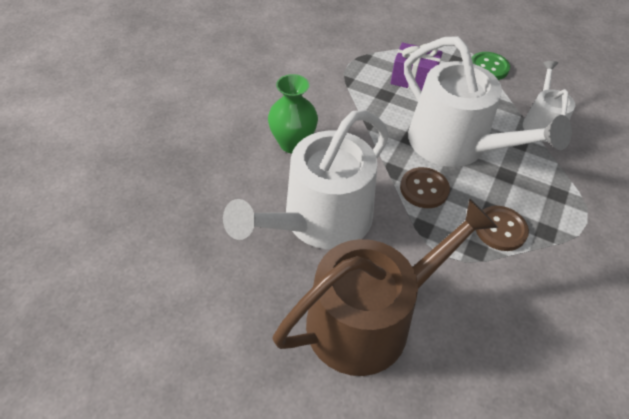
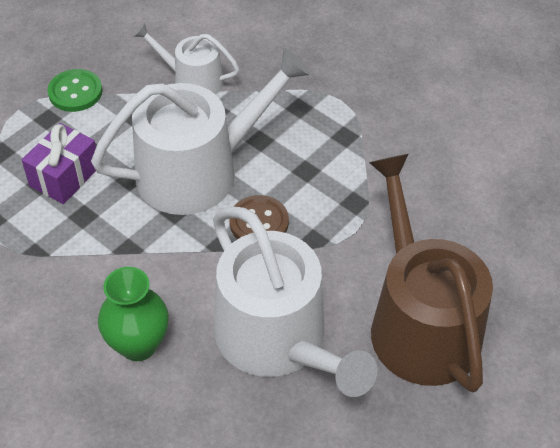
camera: 75 degrees left, 0 degrees up
brown button [476,206,529,251] -> none

